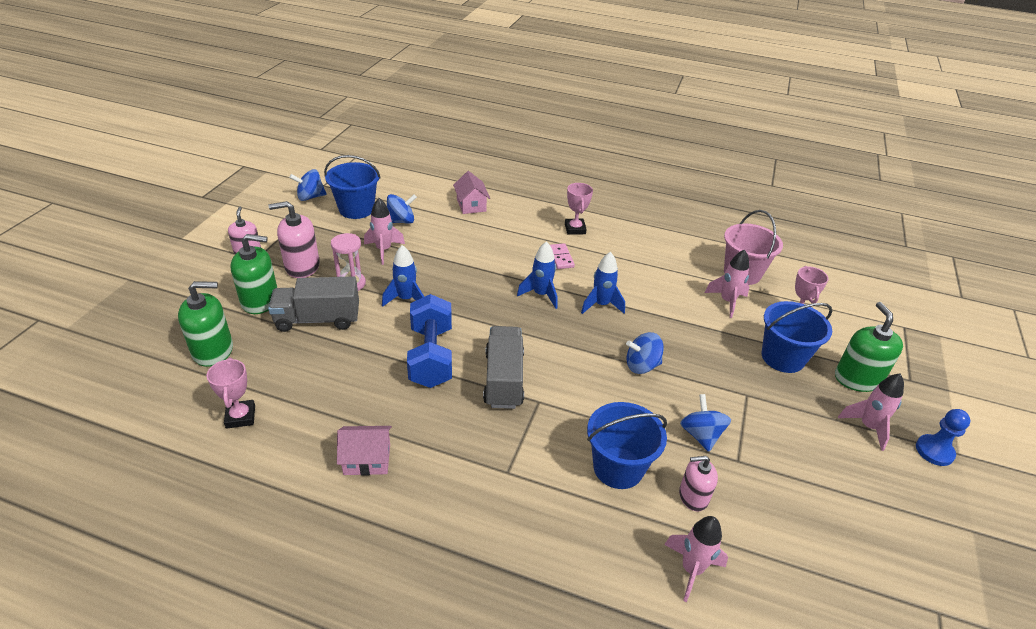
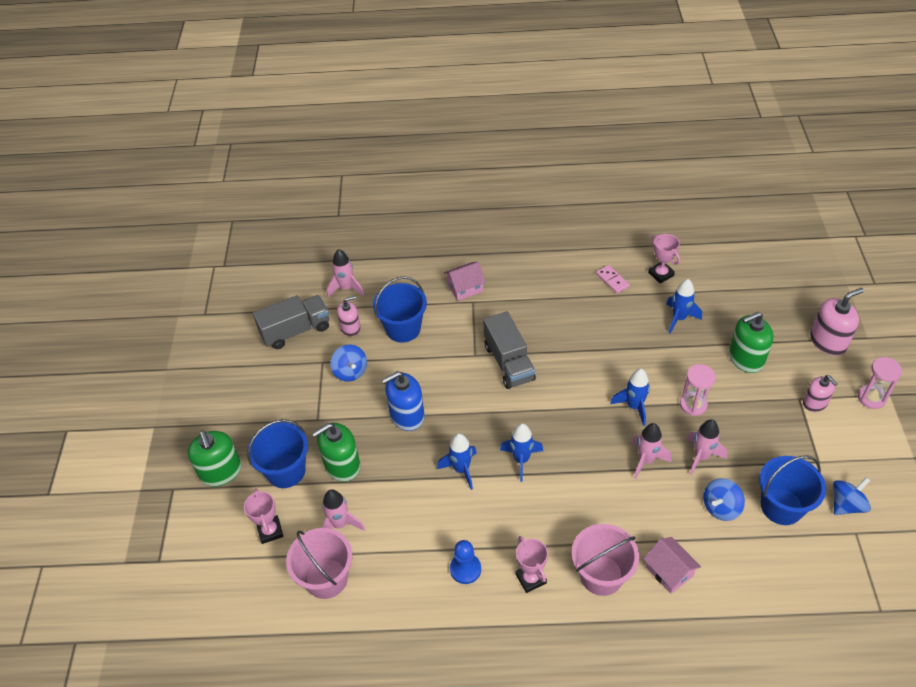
camera: 165 degrees right, 10 degrees up
green soap dispenser [178,281,233,367] -> green soap dispenser moved to [312,423,360,482]
grey truck [268,276,359,332] -> grey truck moved to [253,295,329,349]
pink soap dispenser [269,201,320,278] -> pink soap dispenser moved to [810,288,864,356]
pink house [337,426,392,476] -> pink house moved to [444,262,486,301]
blue dumbbell [407,294,452,388] -> none
pink domino [550,243,575,269] -> pink domino moved to [596,265,630,294]
blue spinning top [626,332,664,374] -> blue soap dispenser [382,371,424,431]
pink rocket [838,373,904,451] -> pink rocket moved to [632,423,671,479]
blue pawn [916,409,970,466] -> blue pawn moved to [450,540,481,584]
none -> pink bucket [572,524,639,596]
none -> blue rocket [666,279,702,334]
none -> pink hourglass [858,357,902,409]

